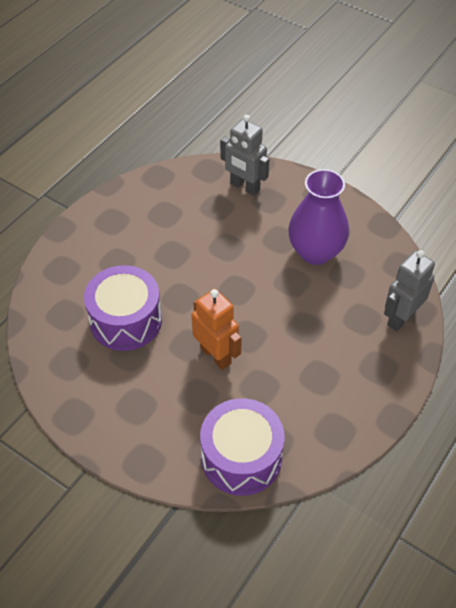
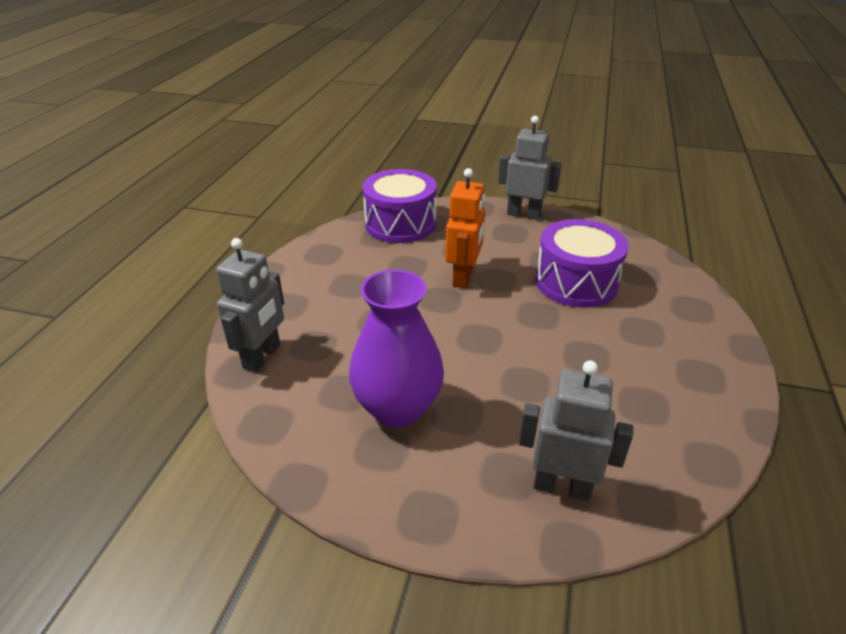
camera: 160 degrees right, 15 degrees down
orange robot [192,289,242,370] -> orange robot turned 105 degrees counterclockwise [445,168,485,288]
none -> grey robot [498,116,562,220]

